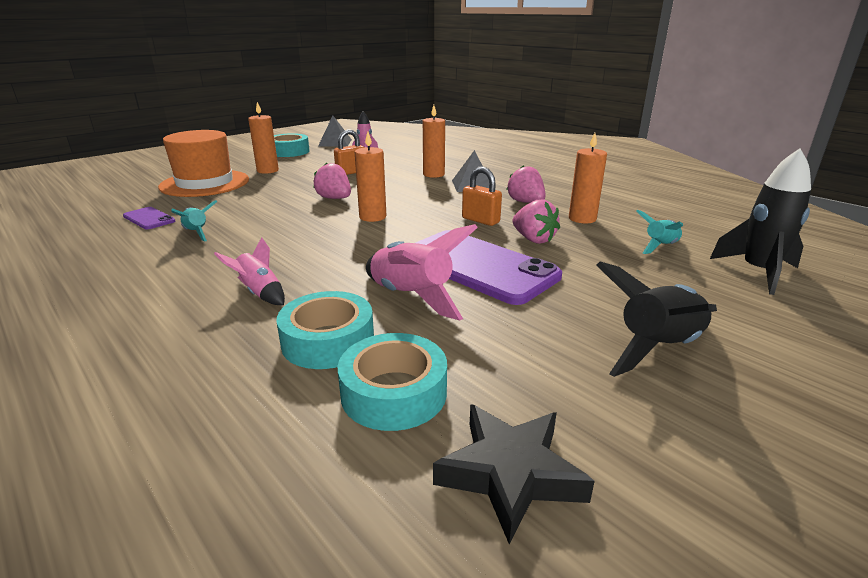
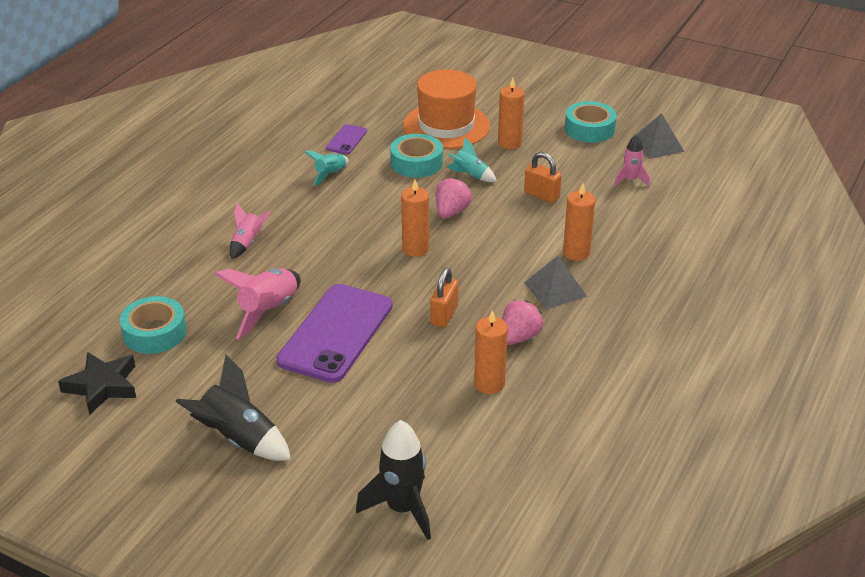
camera: 70 degrees right, 10 degrees up
turquoise tape [276,291,374,369] -> turquoise tape moved to [390,134,443,178]
pink strawberry [513,199,560,244] -> none
turquoise rocket [636,210,683,254] -> turquoise rocket moved to [446,137,497,182]

